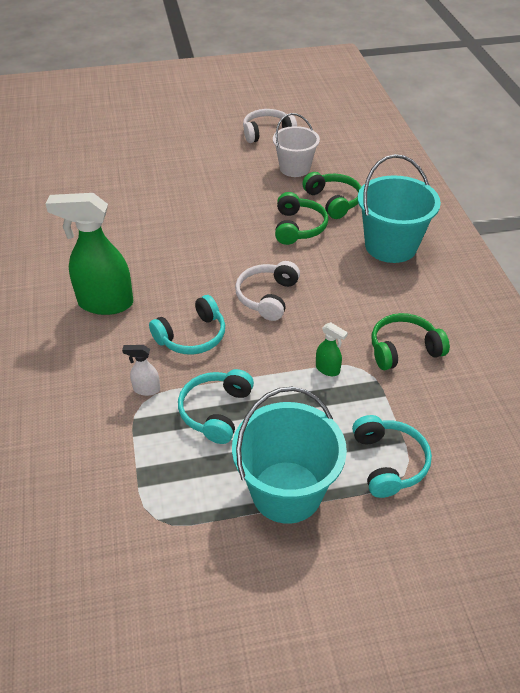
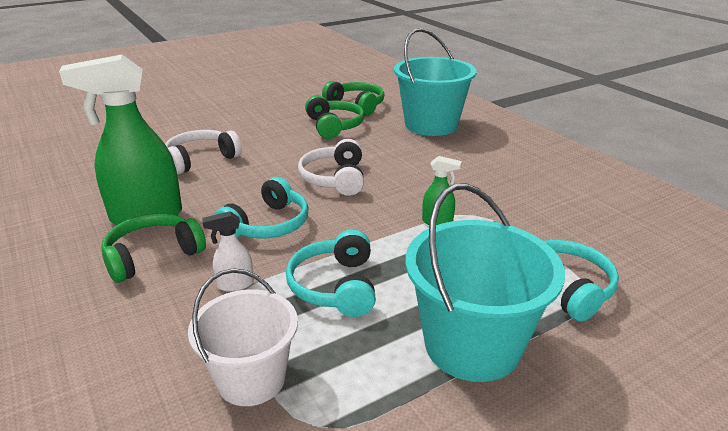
camera: 20 degrees left, 15 degrees down
white headphones [243,109,297,143] -> white headphones moved to [165,130,242,174]
white bucket [273,113,320,177] -> white bucket moved to [188,268,298,406]
green headphones [372,313,450,370] -> green headphones moved to [101,213,206,283]

